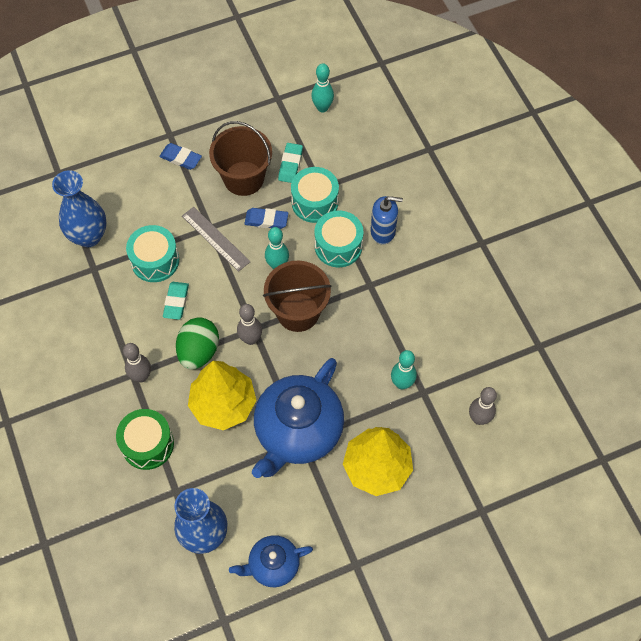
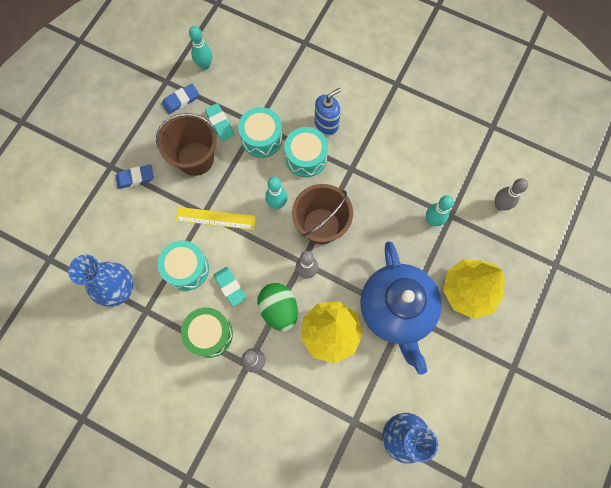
camera: 40 degrees left, 10 degrees up
green drum [116,409,174,470] -> green drum moved to [181,307,233,358]
grey ruler [182,207,251,272] -> yellow ruler [176,207,256,230]
blue teapot [229,535,313,587] -> none
blue eraser [244,208,288,229] -> blue eraser moved to [162,84,199,114]

